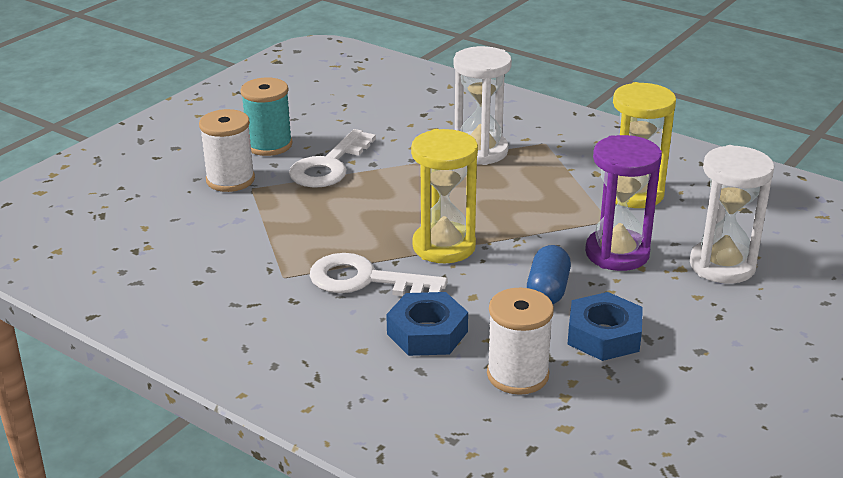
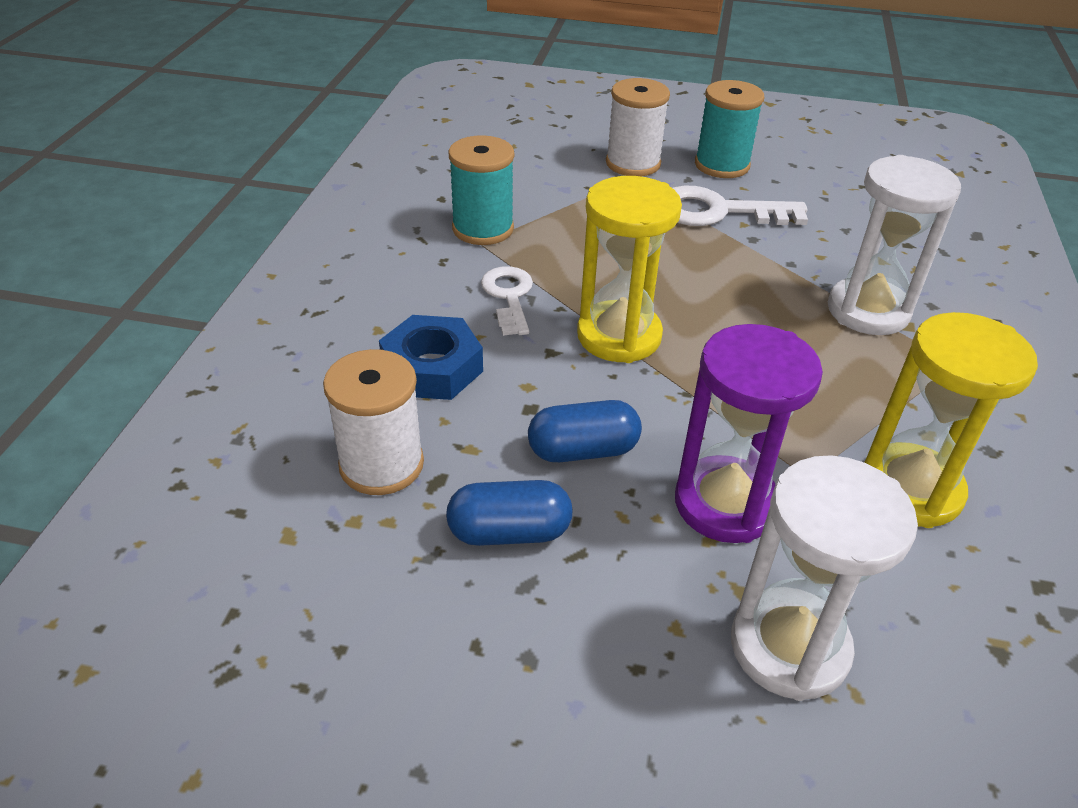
camera: 65 degrees right, 10 degrees up
white key [309,253,447,296] -> white key [481,266,533,336], size x0.65
blue nut [568,292,643,361] -> blue capsule [446,480,573,546]
none -> turquoise spool [448,135,514,245]

